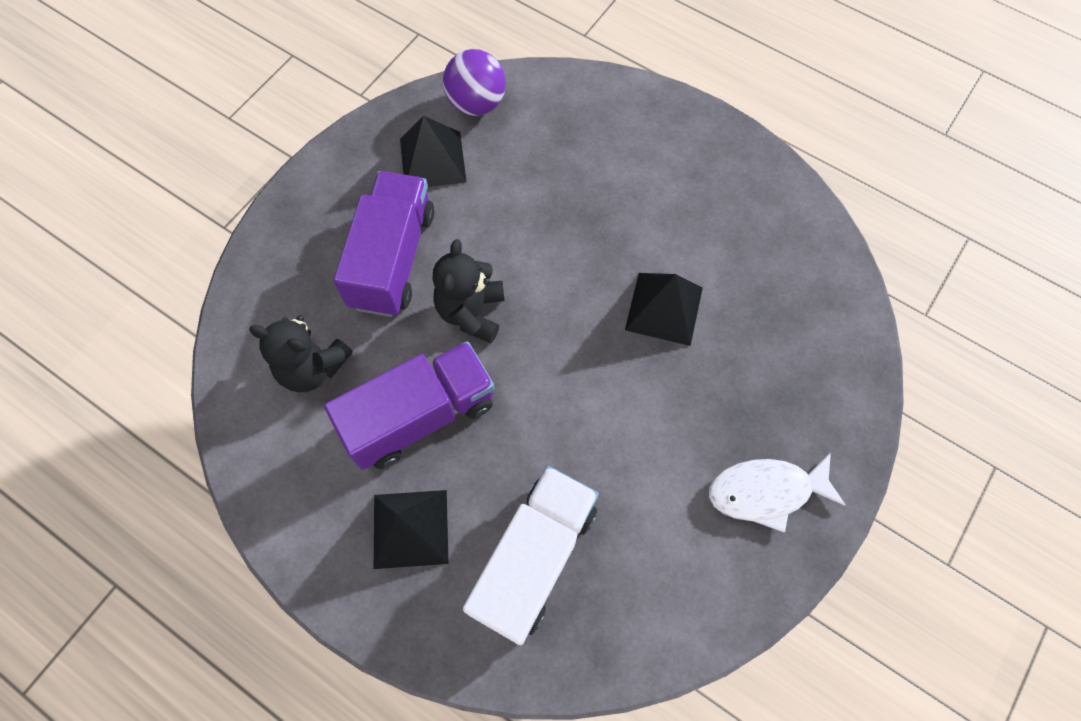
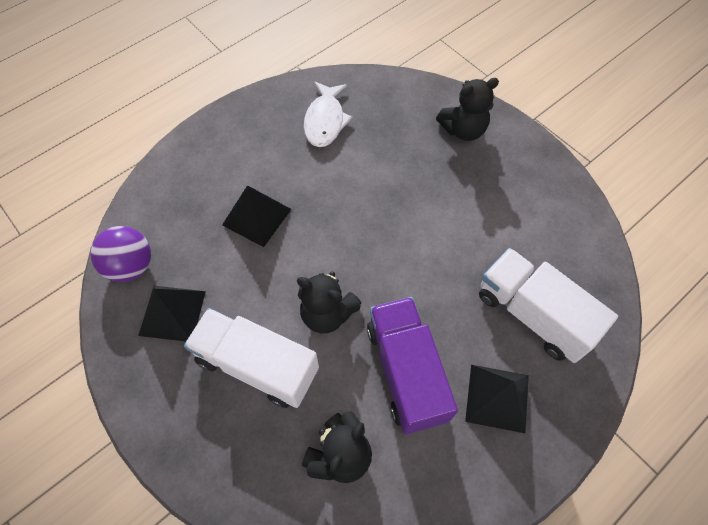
camera: 75 degrees left, 5 degrees down
purple truck [334,171,434,317] -> white truck [184,308,319,408]
black pyramid [625,273,703,346] -> black pyramid moved to [222,185,291,247]
white fish [709,453,846,533] -> white fish moved to [304,81,352,147]
none -> black teddy bear [436,78,499,141]

